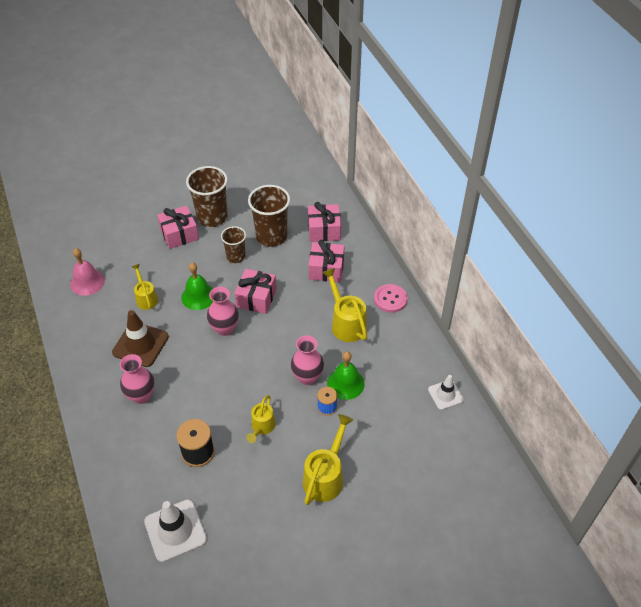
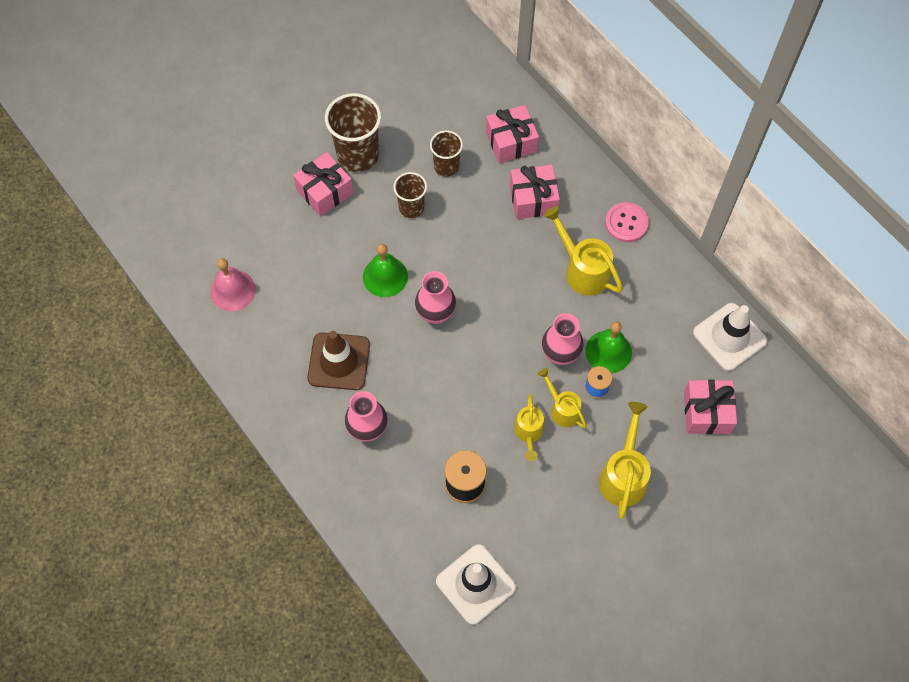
camera: 15 degrees left, 15 degrees up
yellow watering can [131,264,158,310] -> yellow watering can moved to [538,368,587,429]
pink gift [235,269,276,314] -> pink gift moved to [684,380,737,434]
brown cup [248,185,290,247] -> brown cup [430,130,463,177], size x0.60
white traffic cone [428,375,464,410] -> white traffic cone [693,303,768,371], size x1.63

